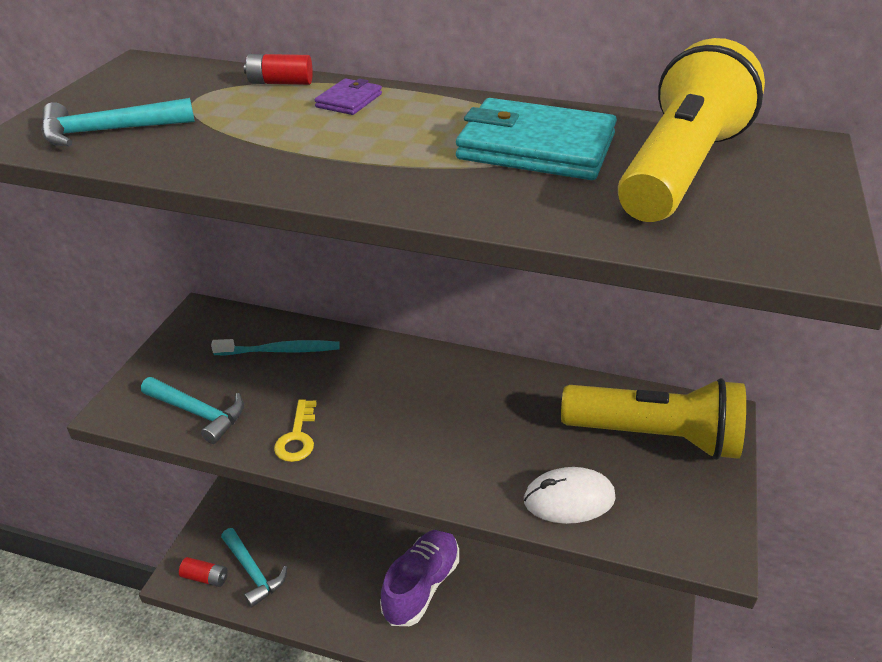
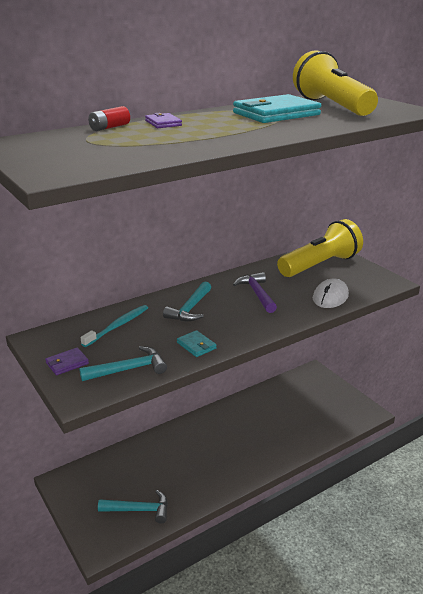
camera: 50 degrees left, 10 degrees down
turquoise hammer [41,98,195,146] -> turquoise hammer moved to [163,282,211,321]
red battery [179,557,227,587] -> none
yellow key [274,399,317,462] -> turquoise wallet [177,330,217,357]
purple shoe [380,530,459,626] -> none
none -> purple wallet [45,348,89,375]
none -> purple hammer [233,272,277,313]

